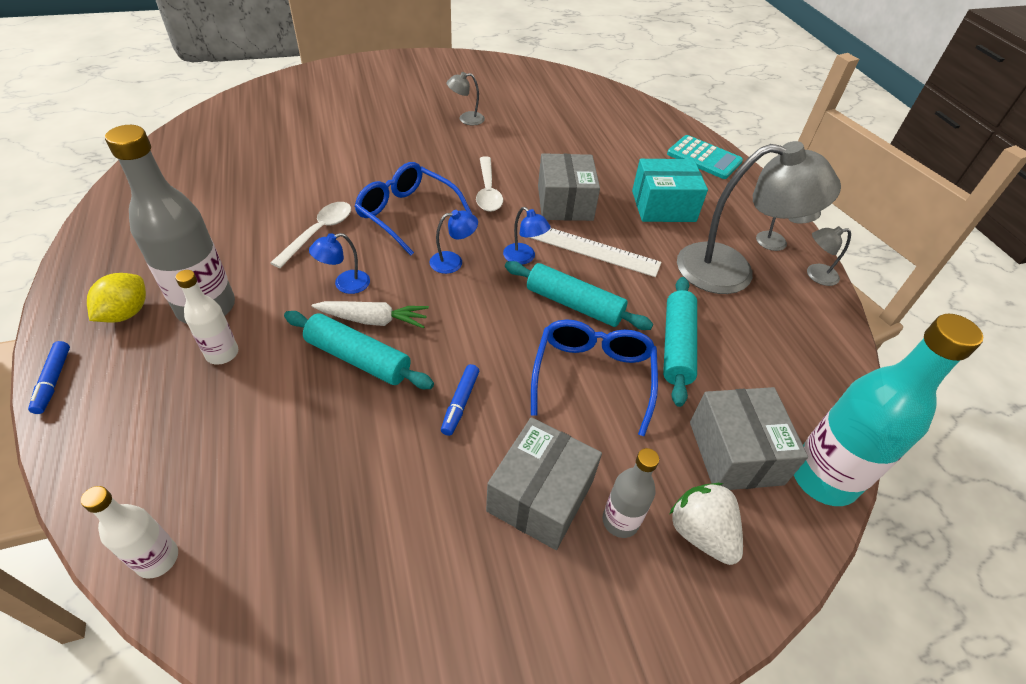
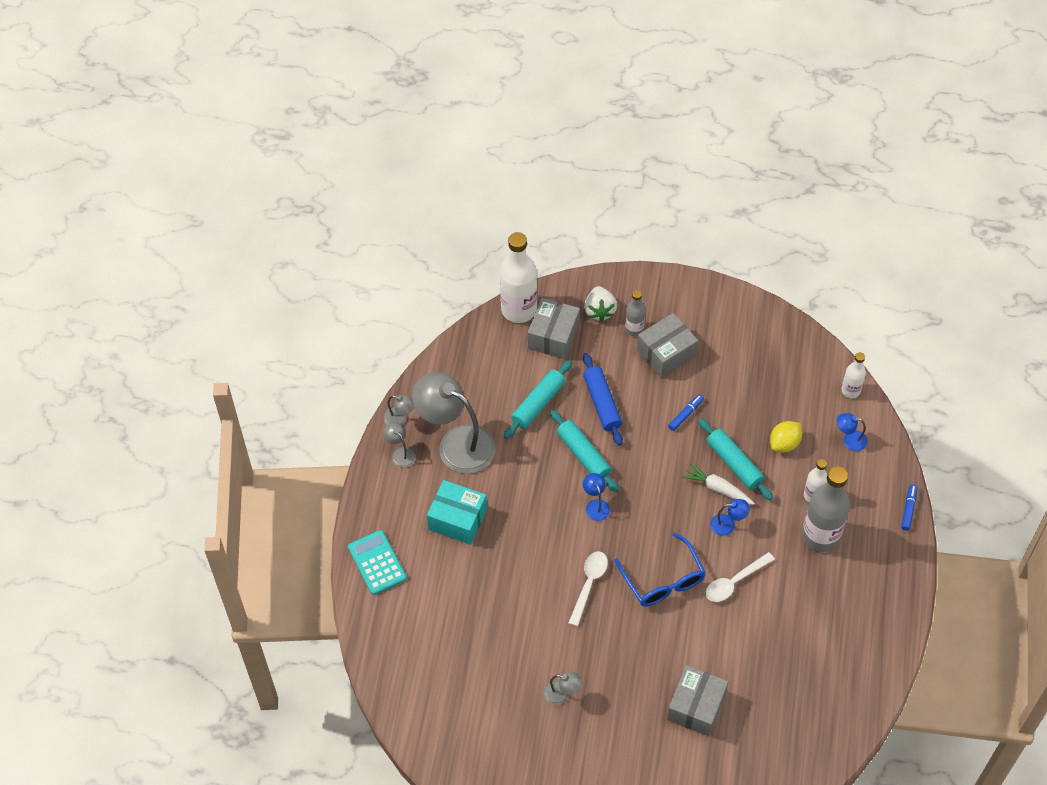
camera: 150 degrees left, 10 degrees up
yellow lemon [87,273,146,322] -> yellow lemon moved to [770,421,802,452]
blue lamp [430,210,478,274] -> blue lamp moved to [837,413,868,451]
white ruler [528,228,662,277] -> none
blue glasses [531,319,658,436] -> blue rolling pin [583,353,623,446]
grey box [538,153,600,221] -> grey box moved to [667,665,729,736]
turquoise bottle [794,314,983,506] -> white bottle [500,232,537,323]

